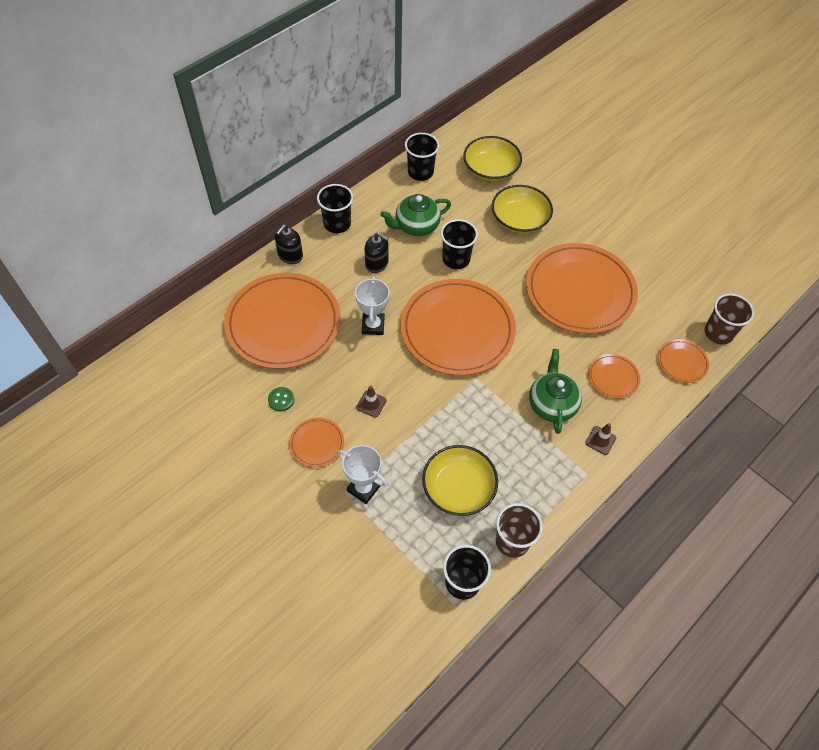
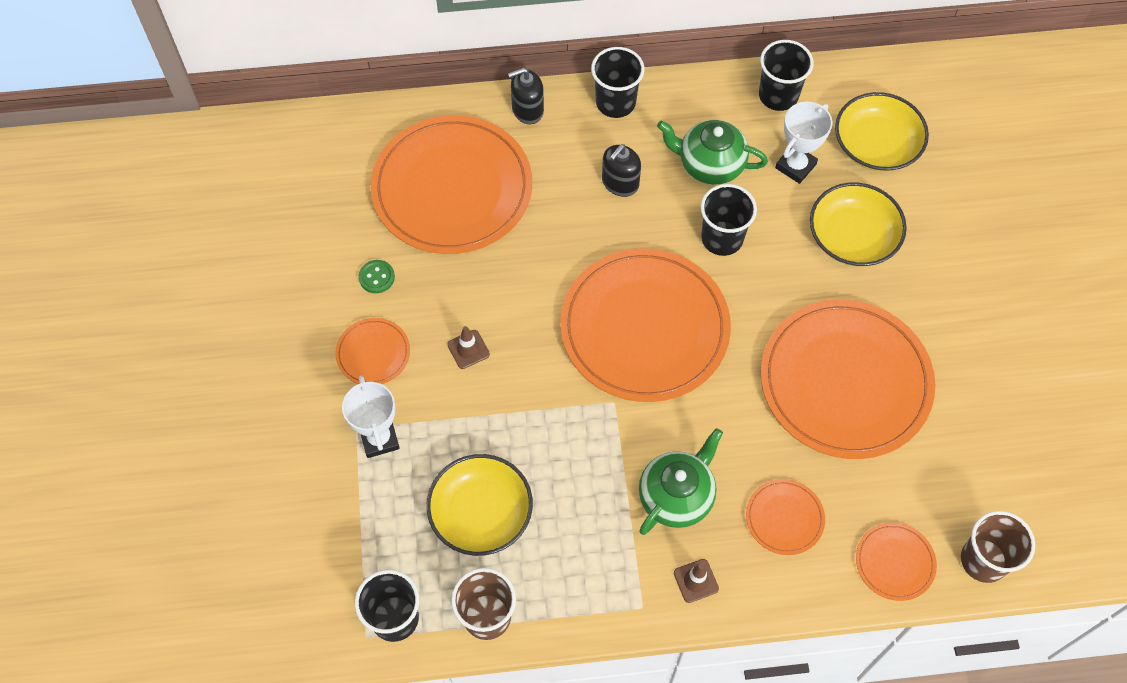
camera: 40 degrees right, 5 degrees up
white trophy [355,276,389,335] -> white trophy moved to [775,102,833,184]
black soap dispenser [365,232,389,273] -> black soap dispenser turned 60 degrees clockwise [602,144,641,197]

